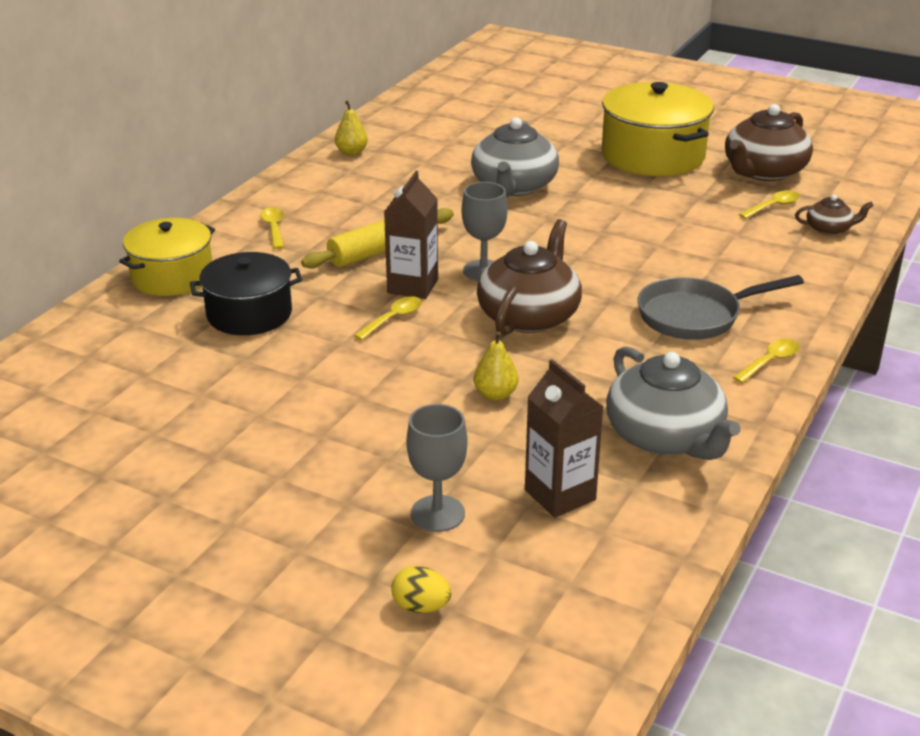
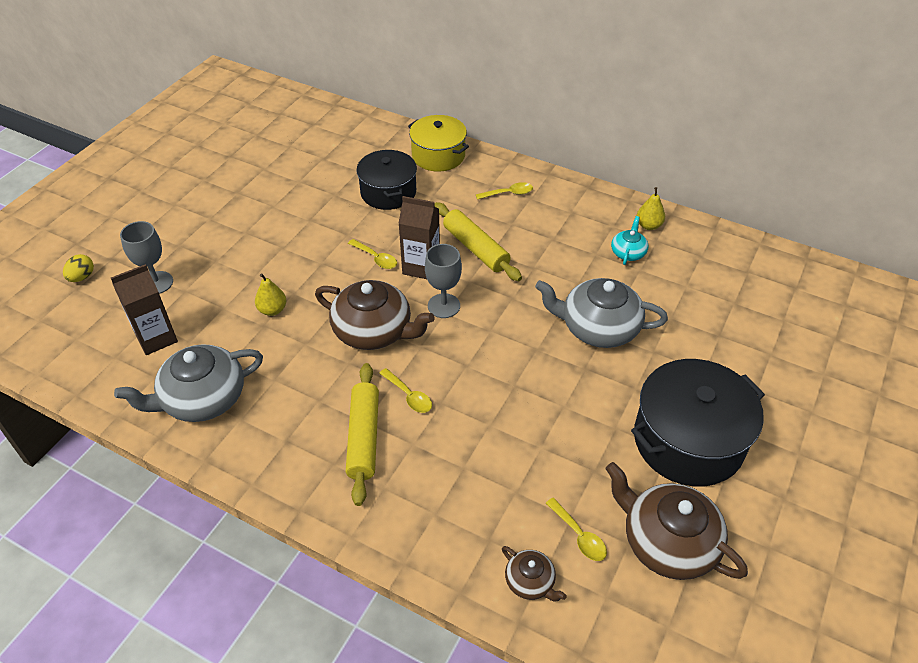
camera: 90 degrees right, 15 degrees up
yellow pot [602,82,714,176] -> black pot [631,359,765,487]
grey pan [637,275,804,340] -> yellow rolling pin [346,363,379,506]
yellow spoon [733,339,800,383] -> yellow spoon moved to [379,368,432,413]
brown teapot [795,195,874,235] -> brown teapot turned 45 degrees counterclockwise [502,546,567,602]
none -> turquoise teapot [611,216,649,265]

